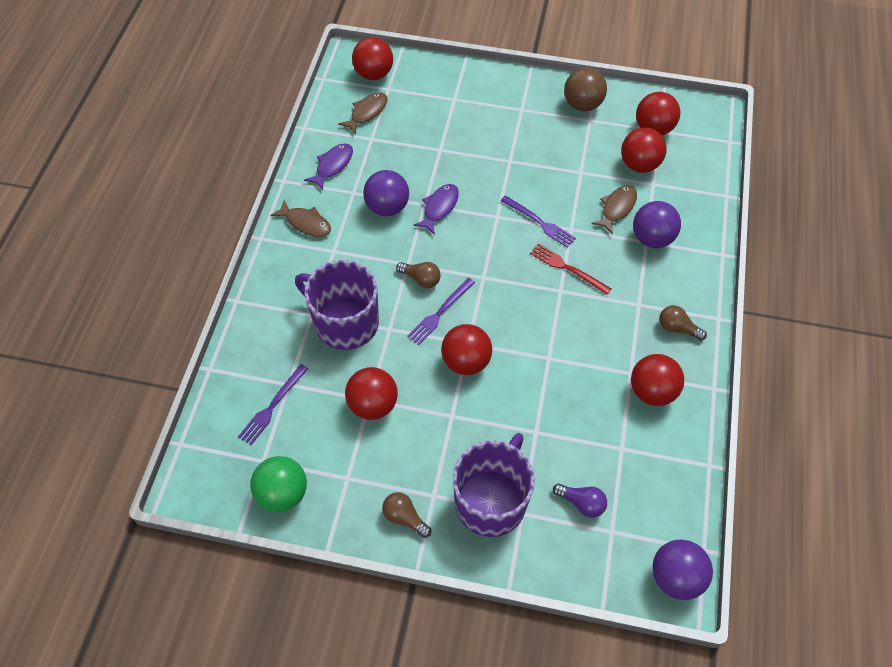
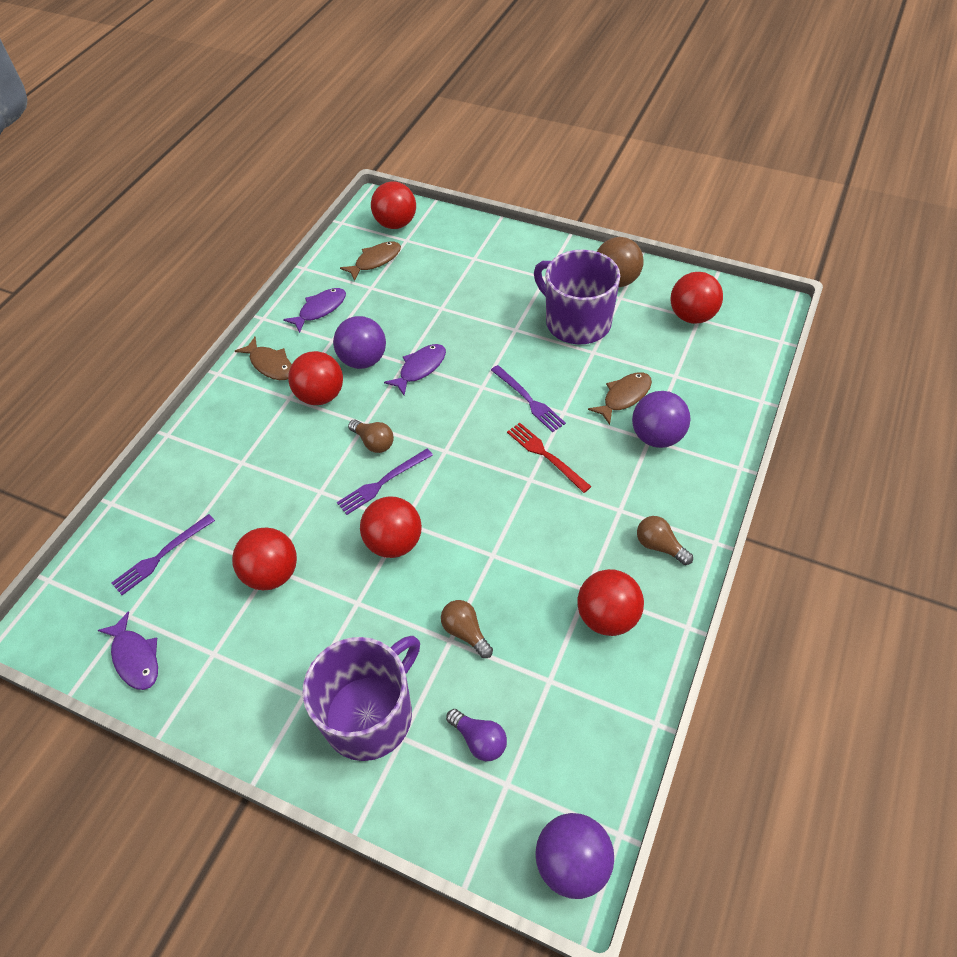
camera: 15 degrees right, 5 degrees down
green ball [250,456,307,513] -> purple fish [97,611,158,690]
purple mug [295,260,379,350] -> purple mug moved to [534,250,620,345]
brown light bulb [382,492,431,538] -> brown light bulb moved to [441,600,493,658]
red ball [621,127,667,173] -> red ball moved to [288,351,343,405]

